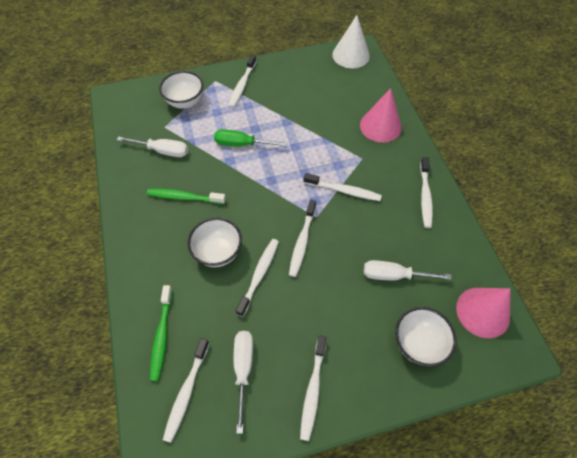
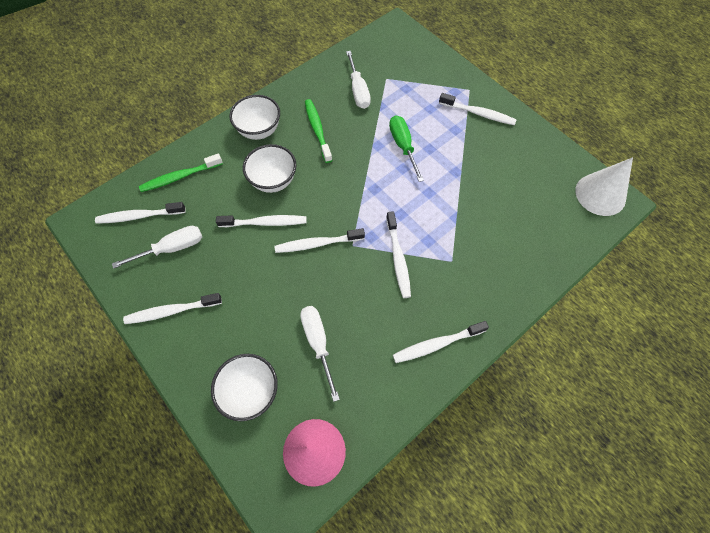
camera: 65 degrees right, 5 degrees up
white bowl [159,71,203,109] -> white bowl moved to [229,95,280,140]
white toothbrush [228,55,256,108] -> white toothbrush turned 150 degrees counterclockwise [439,93,517,125]
pink cone [360,88,402,143] -> none

